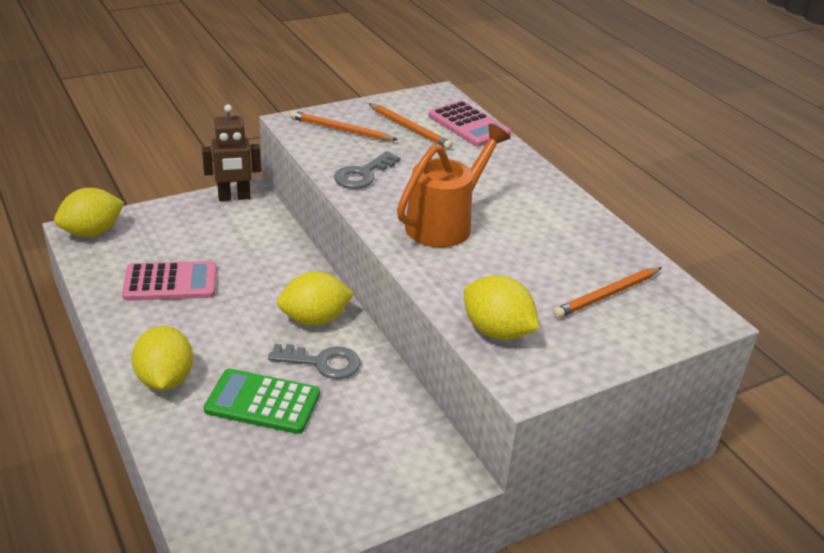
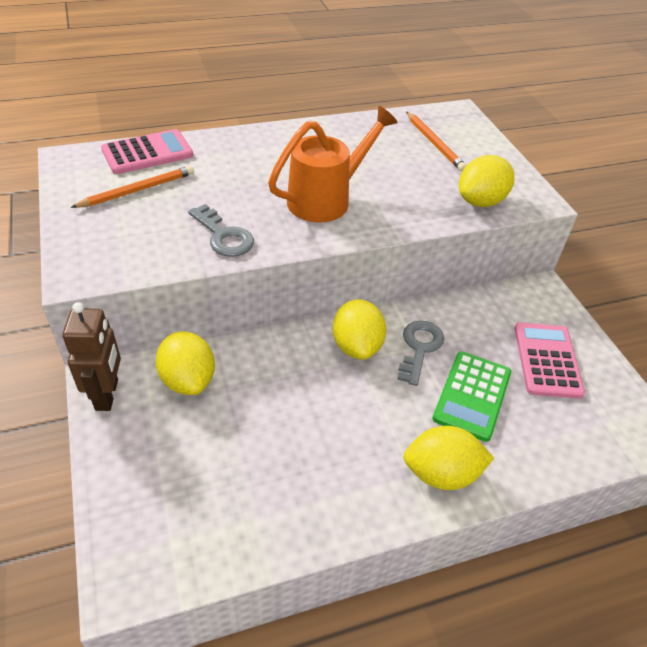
camera: 80 degrees left, 10 degrees up
yellow lemon [54,188,124,237] -> yellow lemon moved to [156,331,215,395]
pink calculator [122,261,217,301] -> pink calculator moved to [515,322,585,399]
orange pencil [290,111,398,141] -> none
orange watering can [397,124,511,247] -> orange watering can turned 90 degrees clockwise [268,106,398,222]

